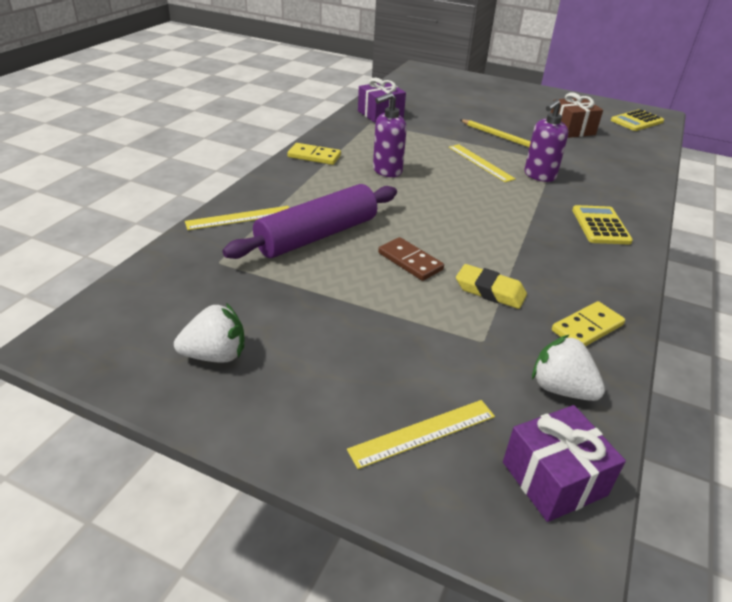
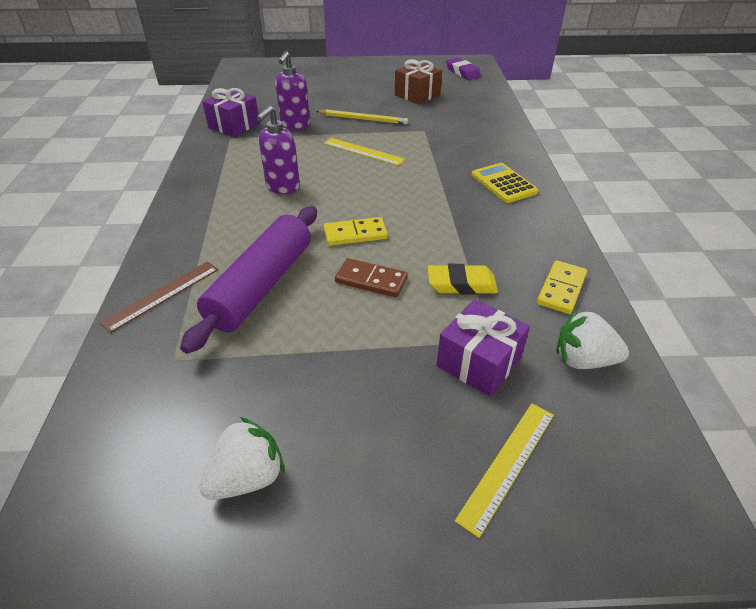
camera: 25 degrees left, 5 degrees up
yellow ruler [185,206,289,230] -> brown ruler [99,261,219,333]
yellow domino [287,143,341,165] -> yellow domino moved to [324,217,388,246]
purple gift [503,405,626,522] -> purple gift moved to [437,299,530,397]
purple soap dispenser [524,99,568,182] -> purple soap dispenser moved to [275,51,310,129]
yellow calculator [611,109,664,131] -> purple eraser [446,58,481,80]

